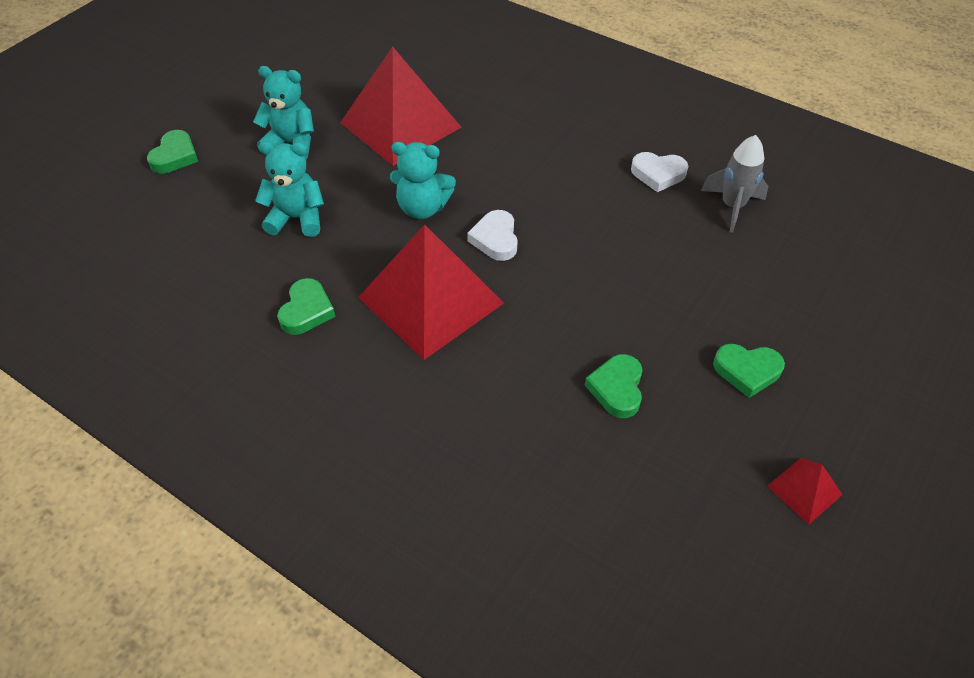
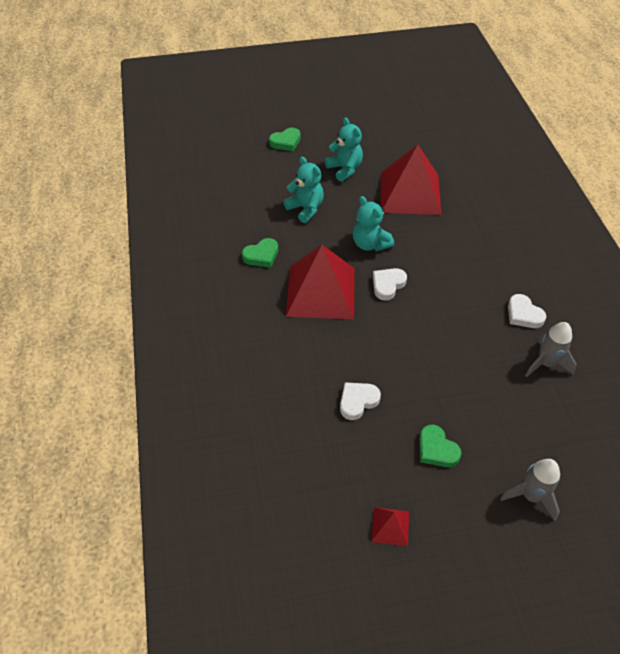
camera: 45 degrees right, 0 degrees up
green heart [585,354,642,418] -> white heart [340,382,381,420]
none -> grey rocket [500,459,560,521]

